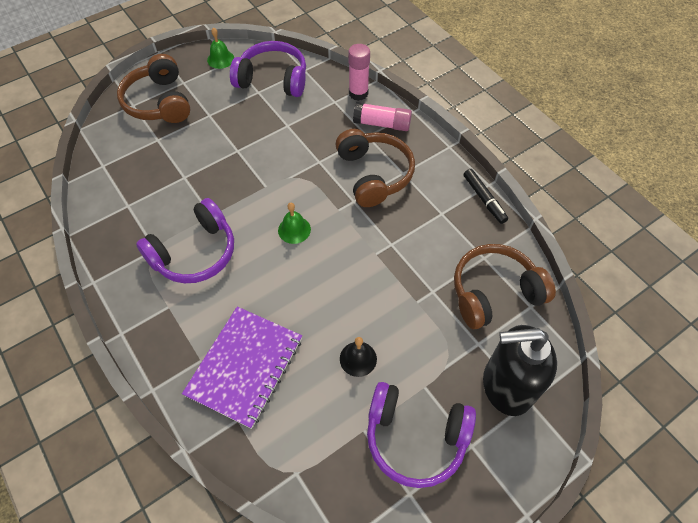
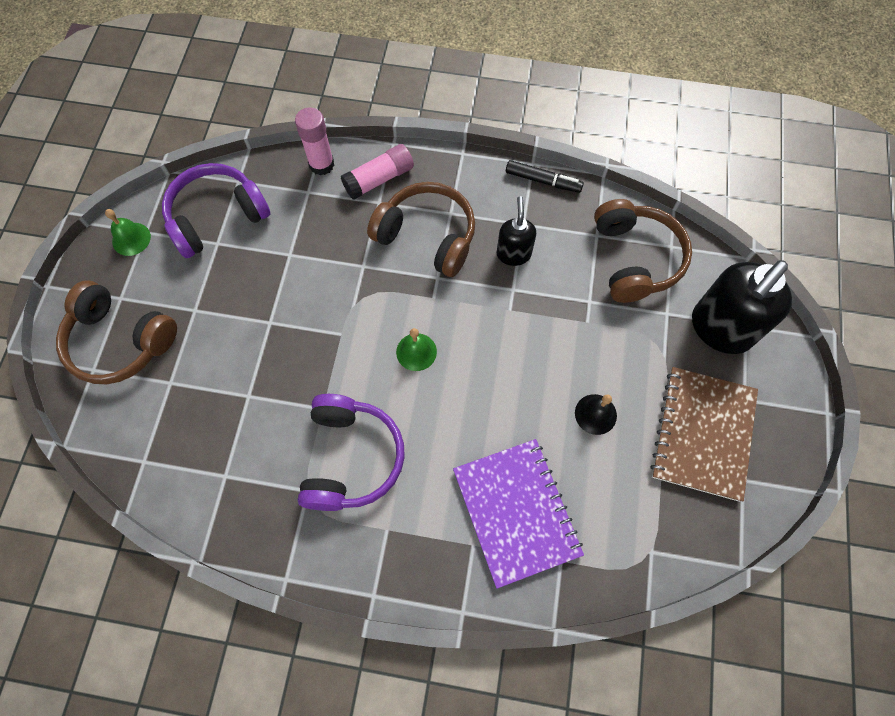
camera: 45 degrees left, 10 degrees up
purple headphones [367,382,476,488] -> brown notebook [650,367,758,502]
brown headphones [454,244,556,329] -> brown headphones turned 150 degrees clockwise [594,199,692,303]
none -> black soap dispenser [497,196,536,266]

